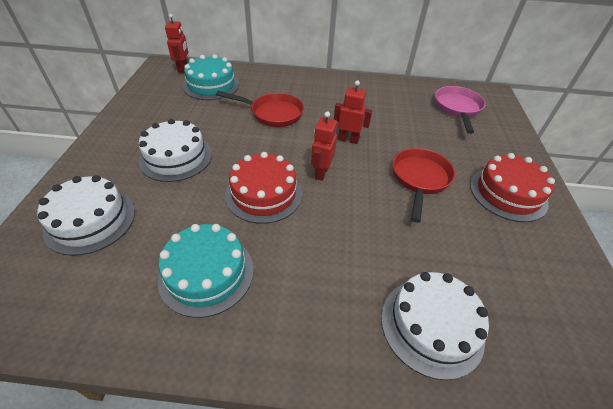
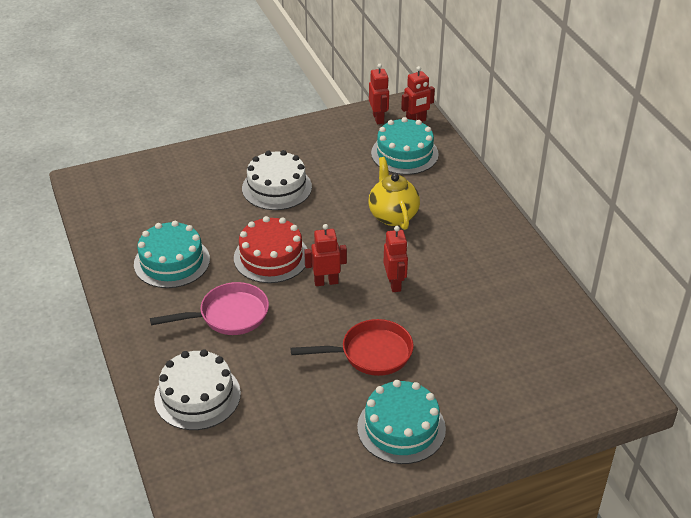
camera: 65 degrees right, 5 degrees down
white cake [37,175,135,256] -> none
red pan [216,91,304,127] -> yellow teapot [368,157,420,230]
pink pan [435,86,486,134] -> pink pan moved to [150,282,269,335]
red cake [470,153,555,222] -> turquoise cake [357,380,446,464]
none -> red robot [369,64,389,124]

